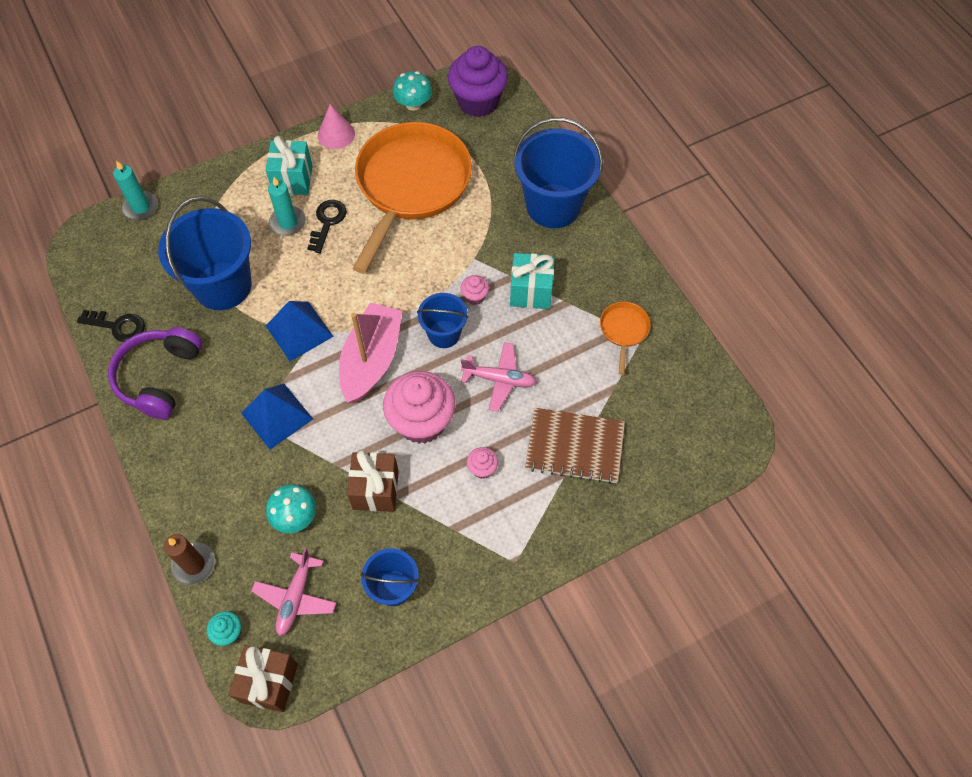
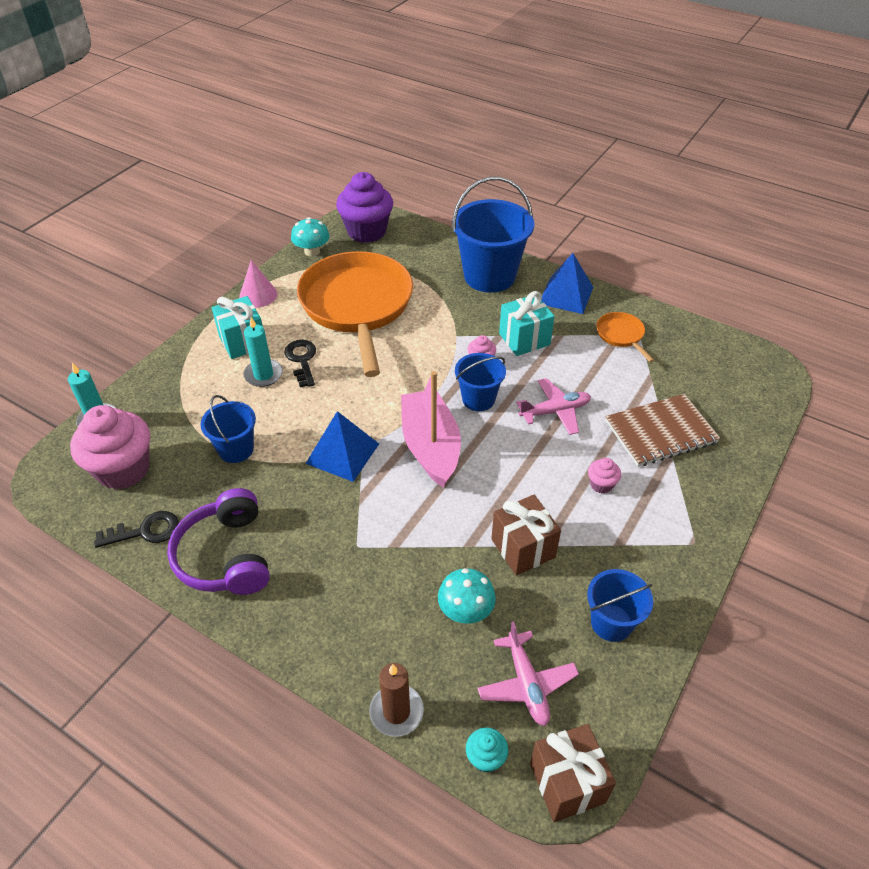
camera: 30 degrees left, 15 degrees down
blue bucket [158,197,251,310] -> blue bucket [200,395,256,463], size x0.55
blue pyramid [241,383,313,449] -> blue pyramid moved to [541,253,593,314]
pink cupcake [383,371,456,444] -> pink cupcake moved to [70,405,150,489]

